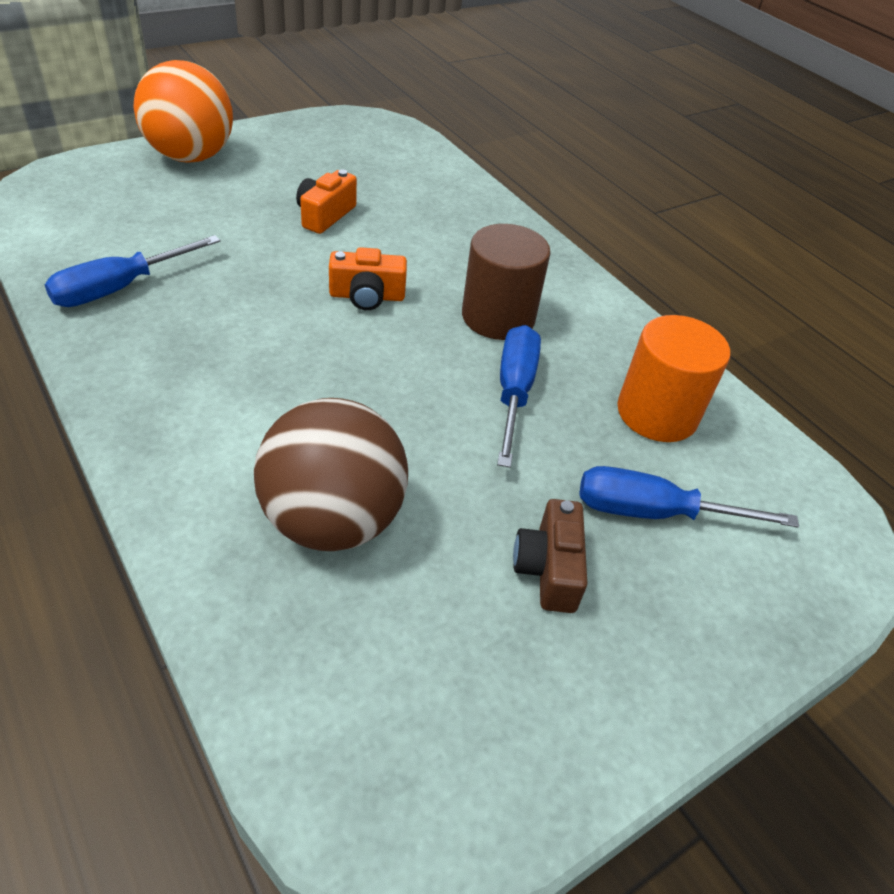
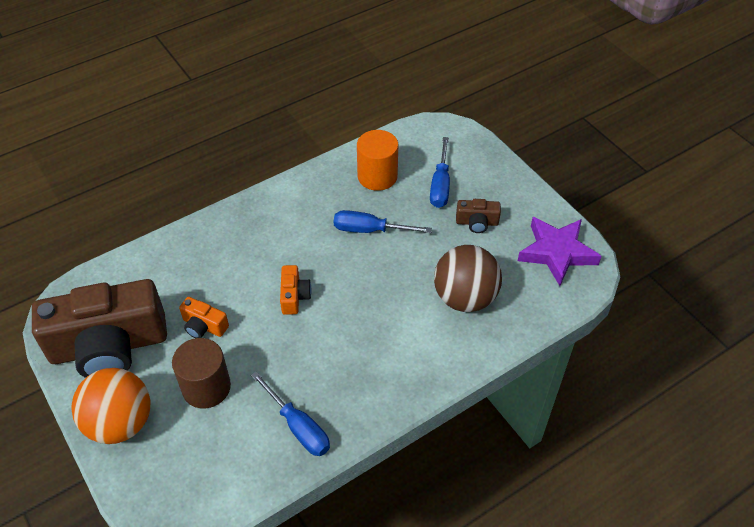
camera: 85 degrees left, 5 degrees up
brown cylinder [462,224,551,340] -> brown cylinder moved to [172,338,231,408]
none -> brown camera [32,279,167,378]
none -> purple star [518,217,602,286]

